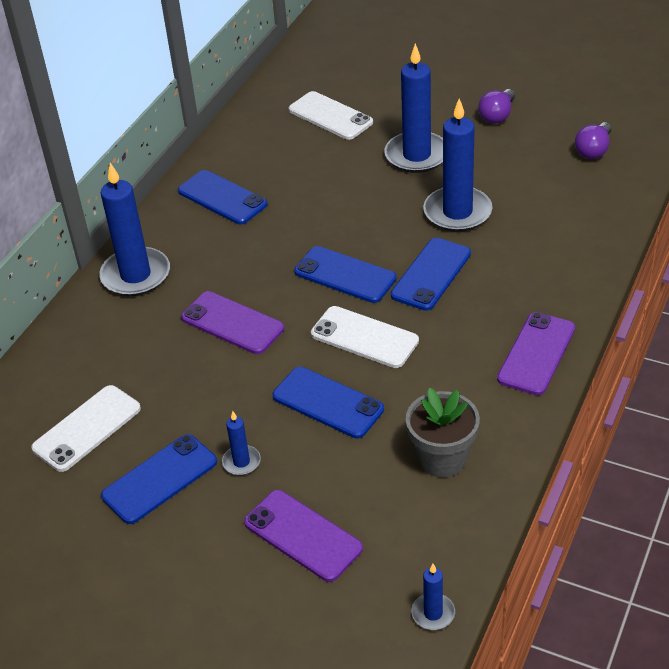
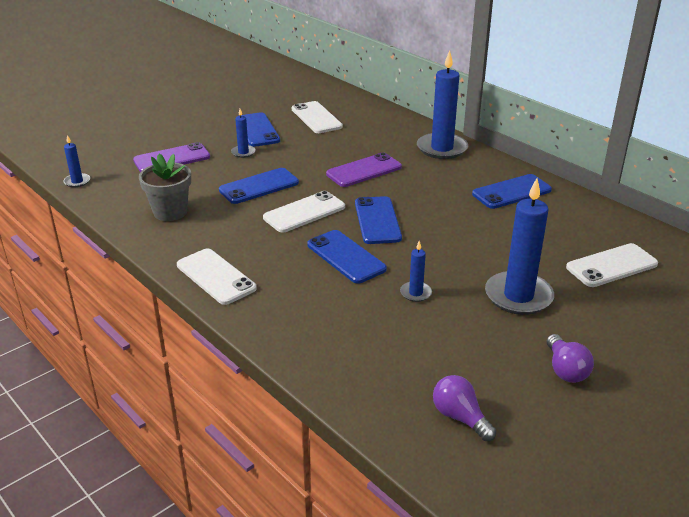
camera: 110 degrees right, 10 degrees down
blue phone [294,246,397,303] -> blue phone turned 60 degrees counterclockwise [355,196,402,244]
blue candle [423,98,492,232] -> blue candle [400,241,432,302], size x0.47
purple light bulb [478,89,515,124] -> purple light bulb turned 150 degrees counterclockwise [547,334,594,383]
purple phone [497,312,575,395] -> white phone [177,248,257,305]

